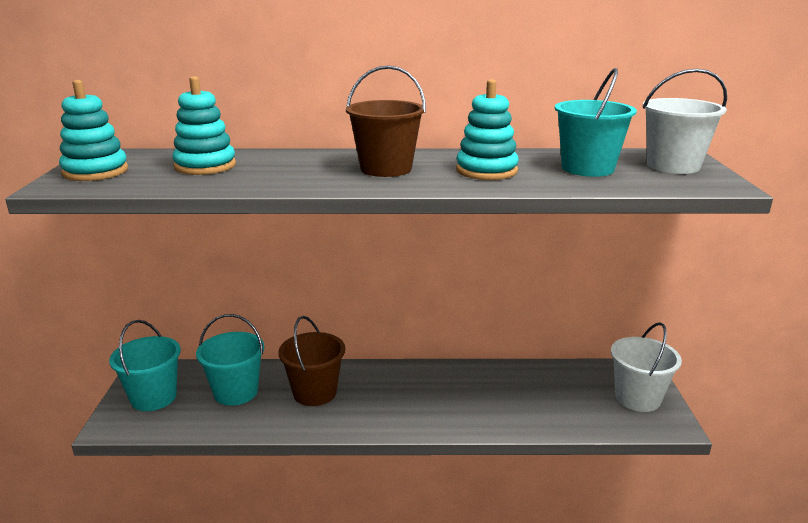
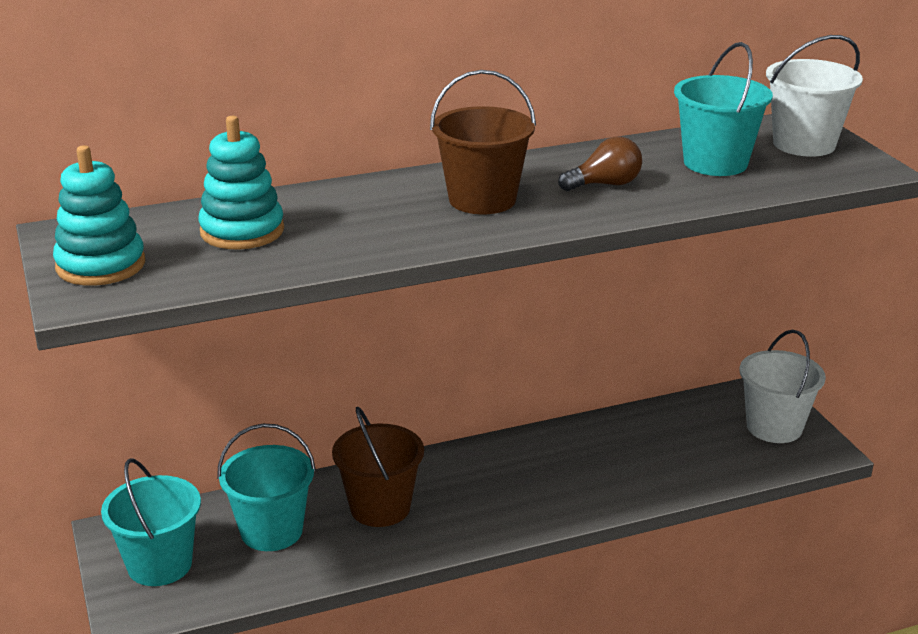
camera: 20 degrees left, 5 degrees up
turquoise stacking toy [456,79,519,180] -> brown light bulb [558,136,642,191]

